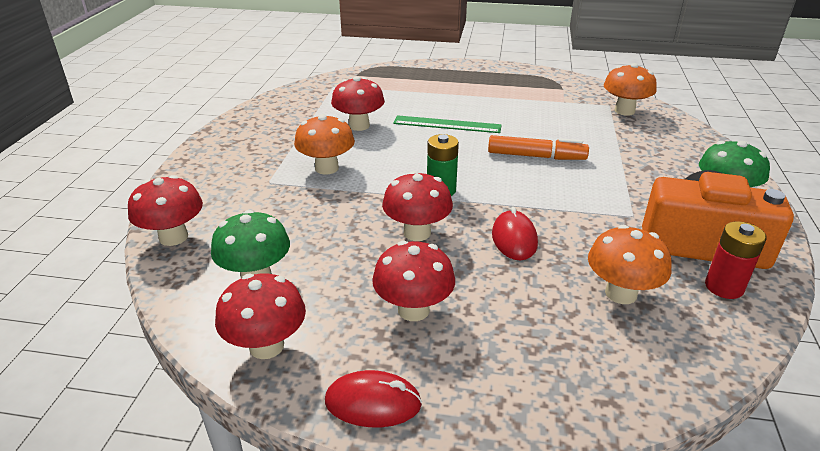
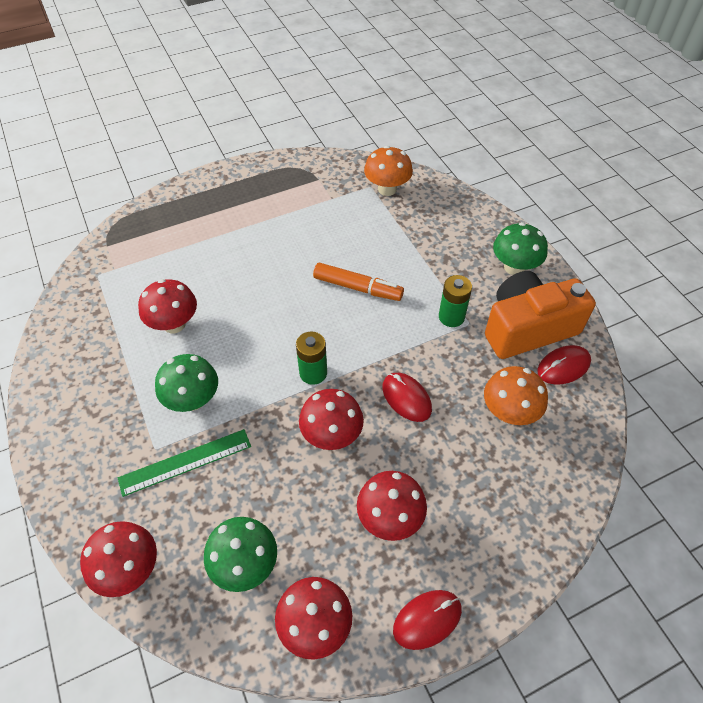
camera: 35 degrees left, 20 degrees up
orange mushroom [294,114,355,174] -> green mushroom [155,354,218,412]
green ruler [393,115,502,133] -> green ruler moved to [118,429,251,497]
orange marker [488,135,589,160] -> orange marker turned 45 degrees clockwise [313,263,404,301]
red battery [705,221,767,299] -> red mouse [537,345,591,385]
none -> green battery [439,275,472,327]

